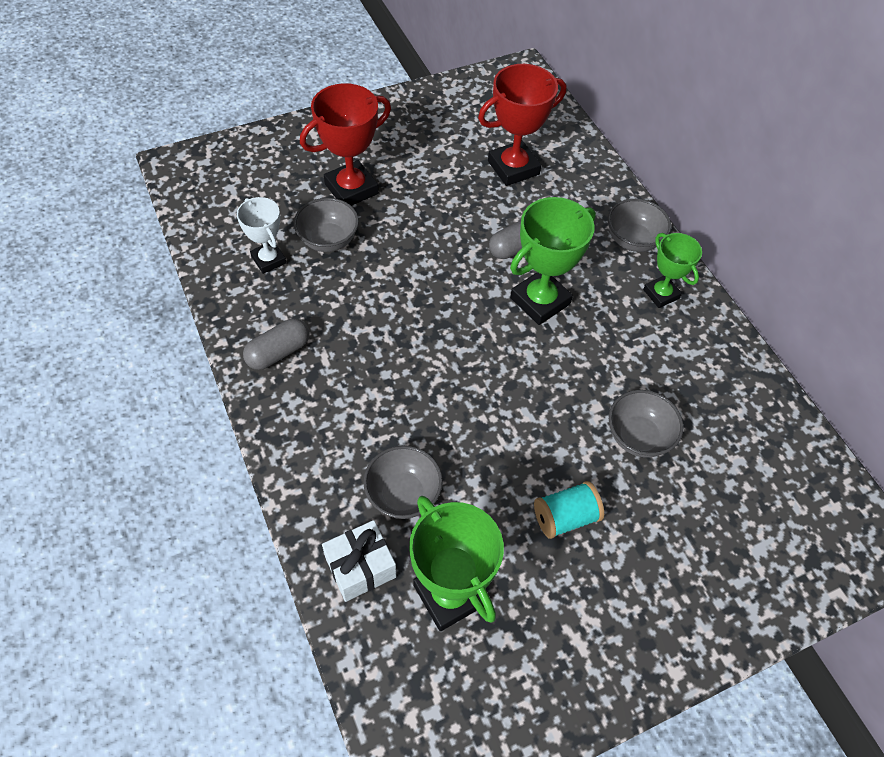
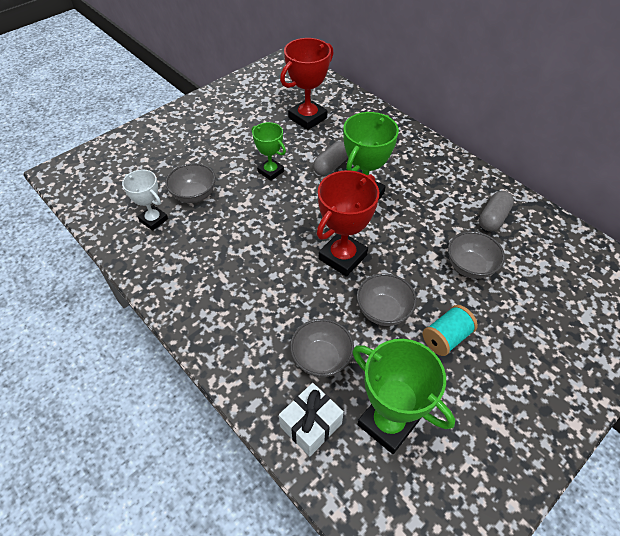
camera: 15 degrees left, 5 degrees down
grey capsule [243,318,310,370] -> grey capsule moved to [479,191,514,231]
red trophy [300,83,391,206] -> red trophy moved to [317,170,379,277]
grey bowl [608,199,671,252] -> grey bowl moved to [357,273,417,326]
green trophy [643,233,702,308] -> green trophy moved to [252,122,286,181]

